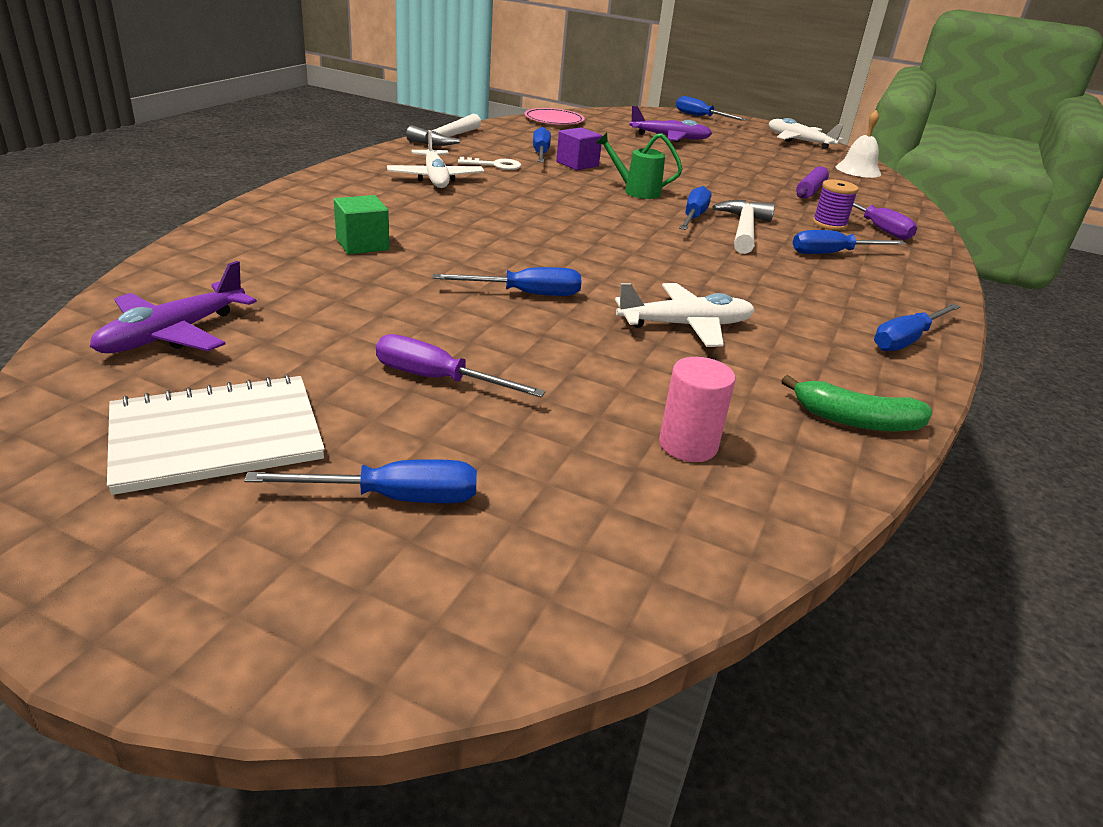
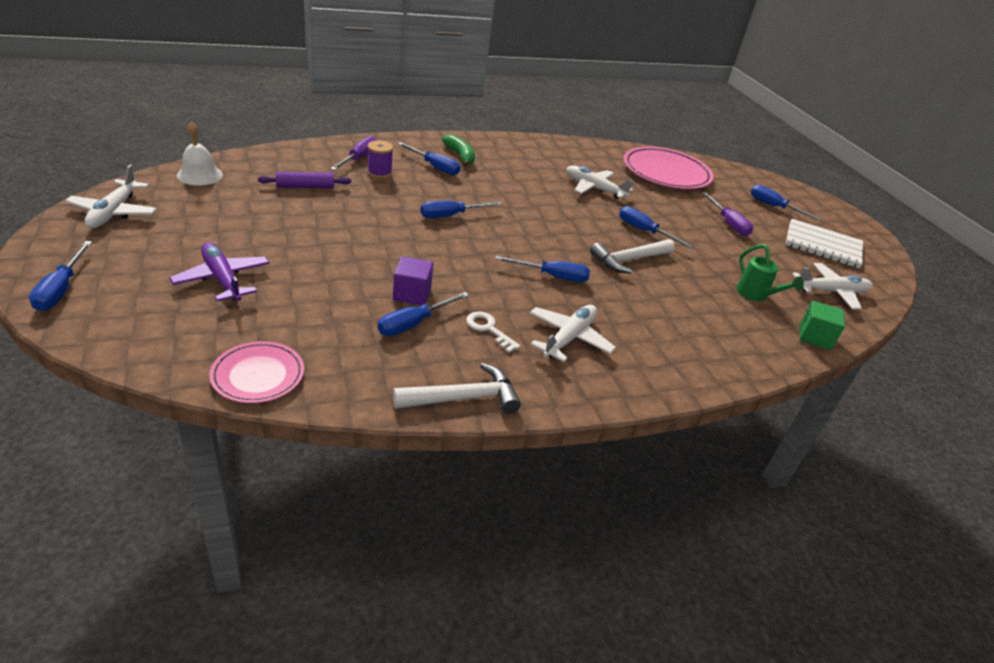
camera: 135 degrees left, 5 degrees up
purple plane [90,261,257,353] -> white plane [792,263,873,310]
green cube [334,195,389,254] -> green cube moved to [800,301,845,350]
green watering can [596,133,682,199] -> green watering can moved to [736,244,804,301]
pink cylinder [659,357,736,462] -> pink plate [623,146,714,189]
white hammer [713,200,775,254] -> white hammer moved to [590,239,675,274]
green banana [781,375,932,431] -> green banana moved to [442,134,475,167]
blue screwdriver [874,303,961,351] -> blue screwdriver moved to [495,256,590,282]

